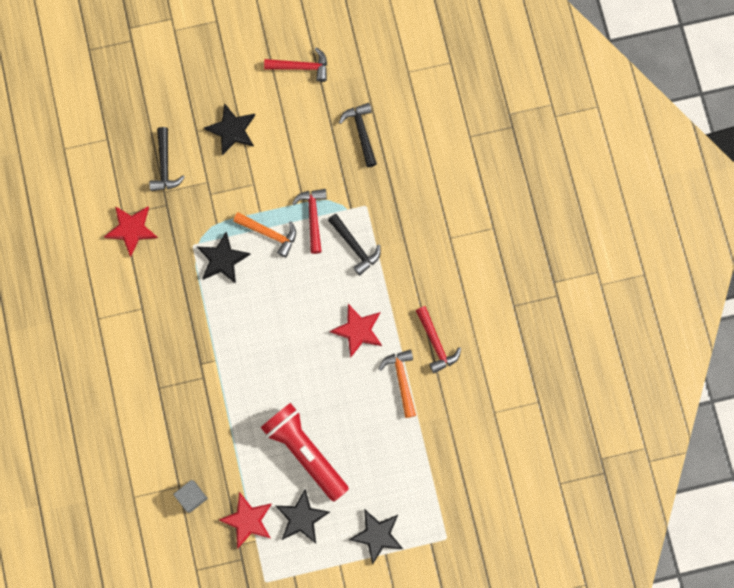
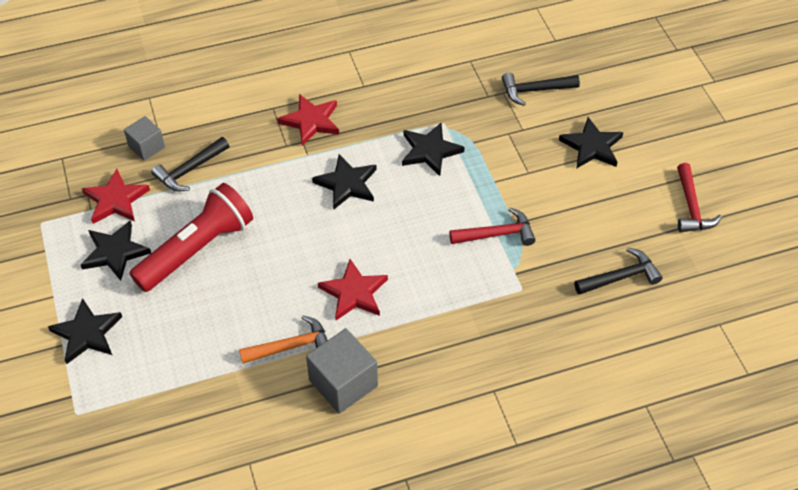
camera: 85 degrees right, 25 degrees down
red star [104,206,158,257] -> red star moved to [277,94,339,146]
orange hammer [233,212,296,257] -> none
black hammer [328,214,381,276] -> black hammer moved to [151,137,229,192]
red hammer [416,306,461,373] -> grey cube [306,328,378,414]
none -> black star [312,154,377,210]

